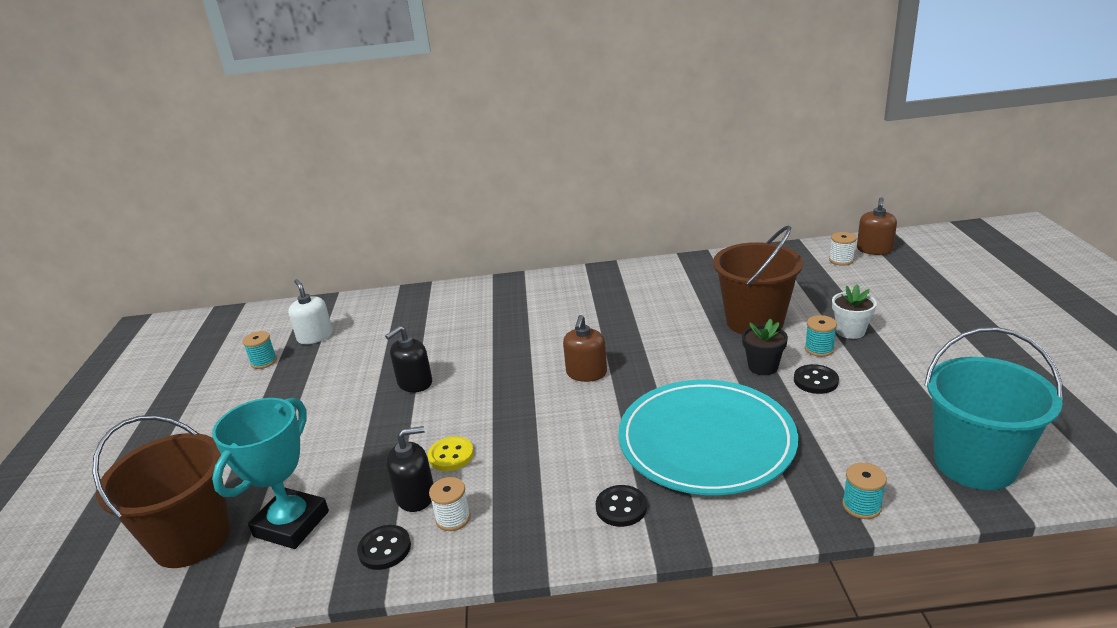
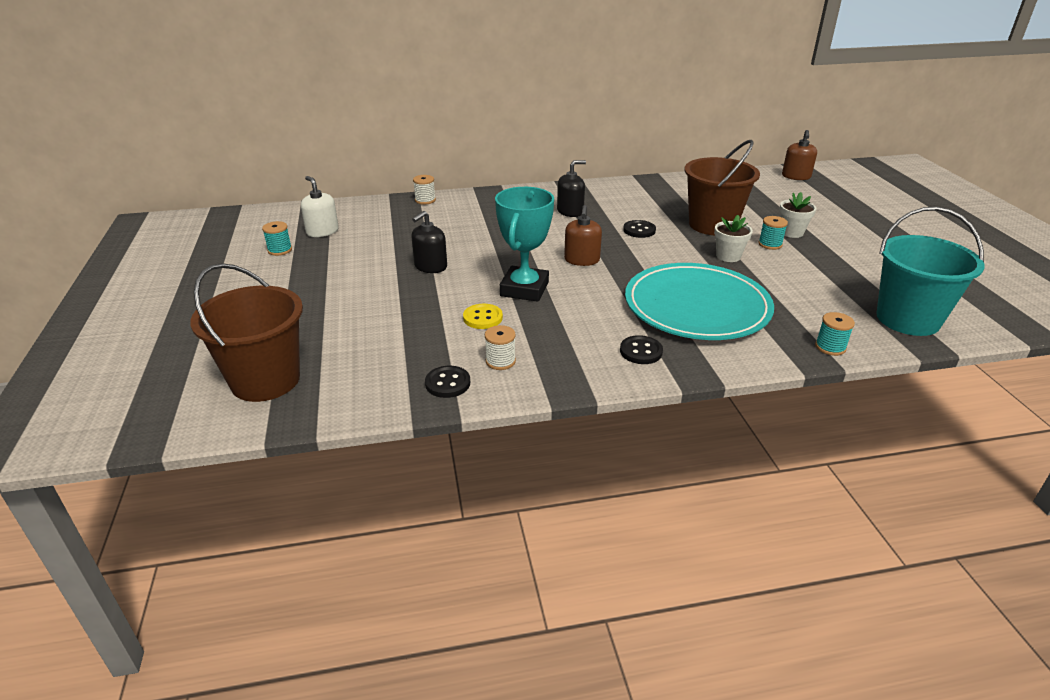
camera: 10 degrees left, 5 degrees up
turquoise trophy [212,398,329,549] -> turquoise trophy moved to [495,187,554,302]
black soap dispenser [386,426,434,512] -> black soap dispenser moved to [557,160,586,217]
black flower pot [742,319,788,375] -> white flower pot [714,215,753,262]
black button [794,364,839,394] -> black button moved to [623,220,656,238]
white spool [829,232,856,266] -> white spool moved to [413,175,436,204]

